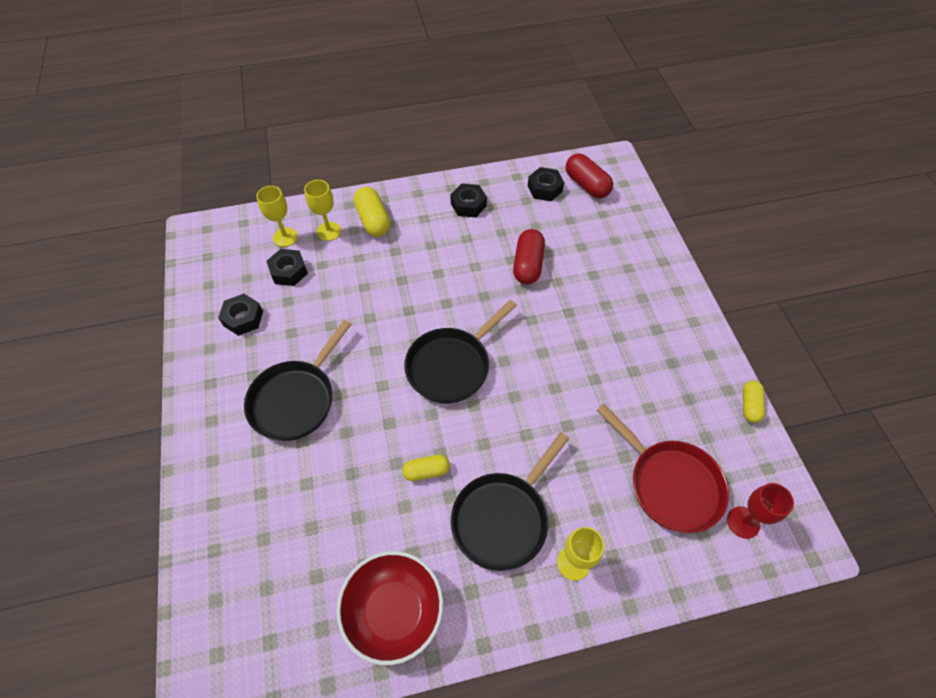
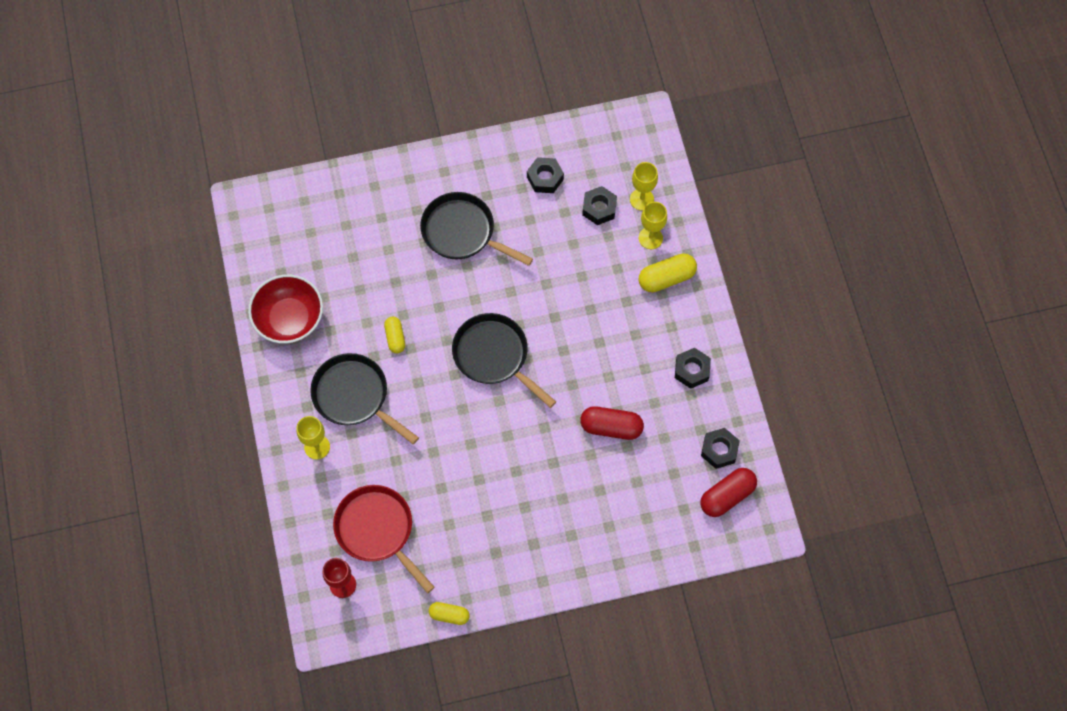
camera: 90 degrees right, 10 degrees up
red pan [597,404,729,533] -> red pan turned 90 degrees clockwise [333,485,435,593]

